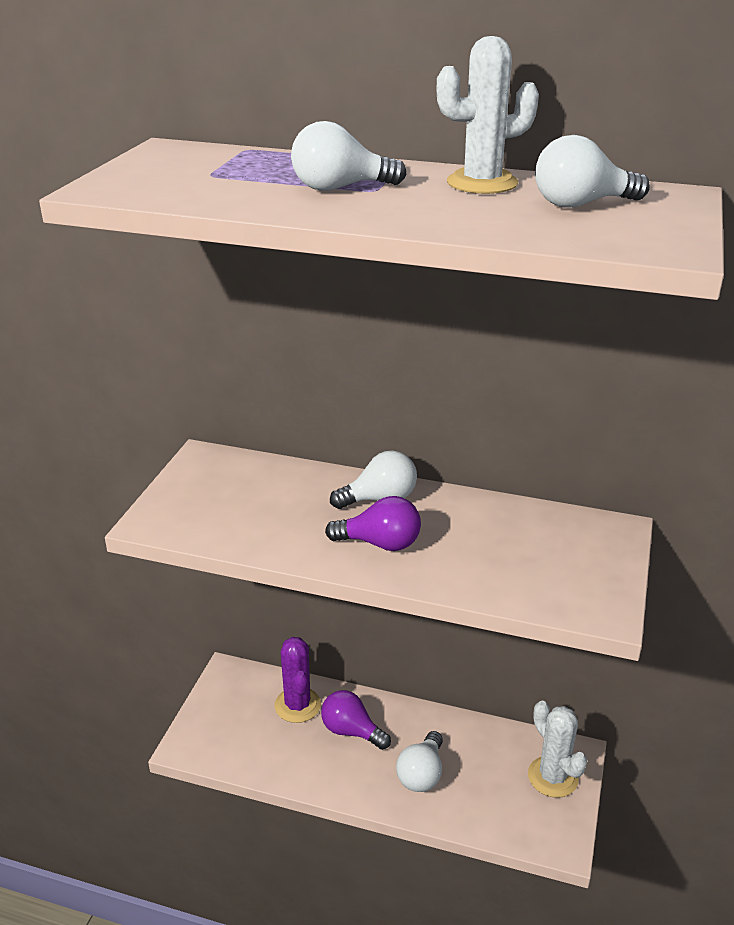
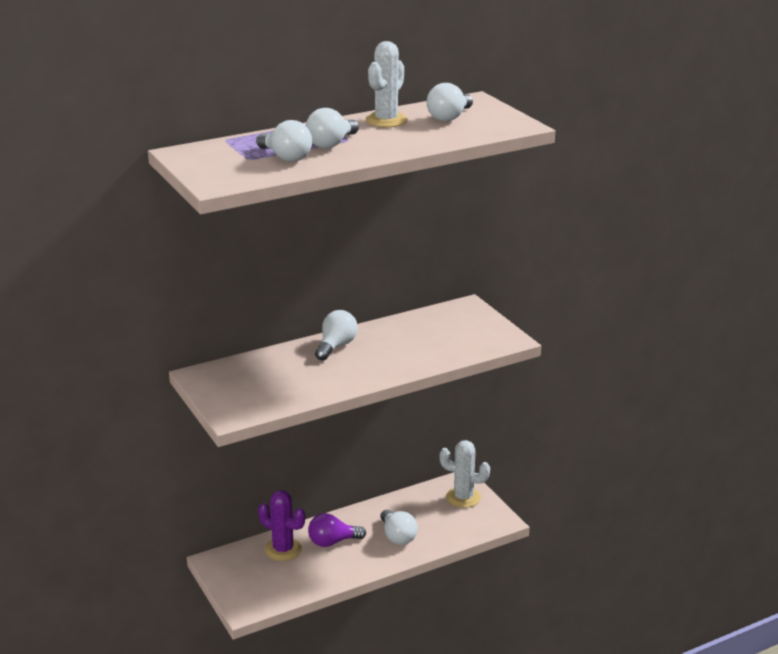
camera: 45 degrees left, 5 degrees down
purple light bulb [325,496,421,551] -> none
none -> white light bulb [256,120,312,162]

